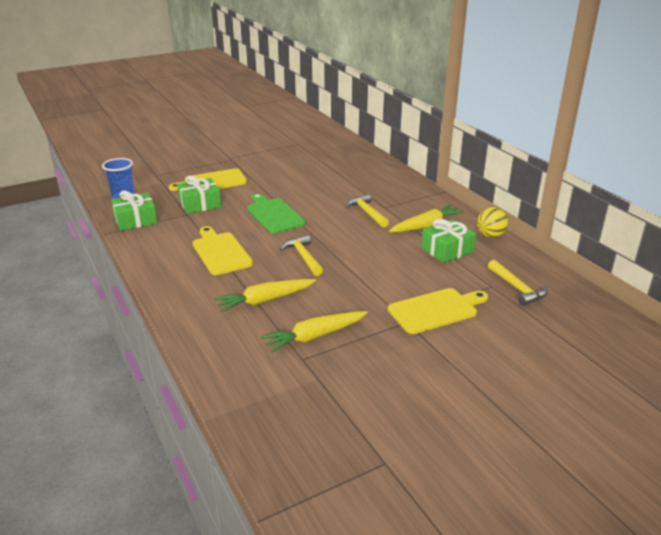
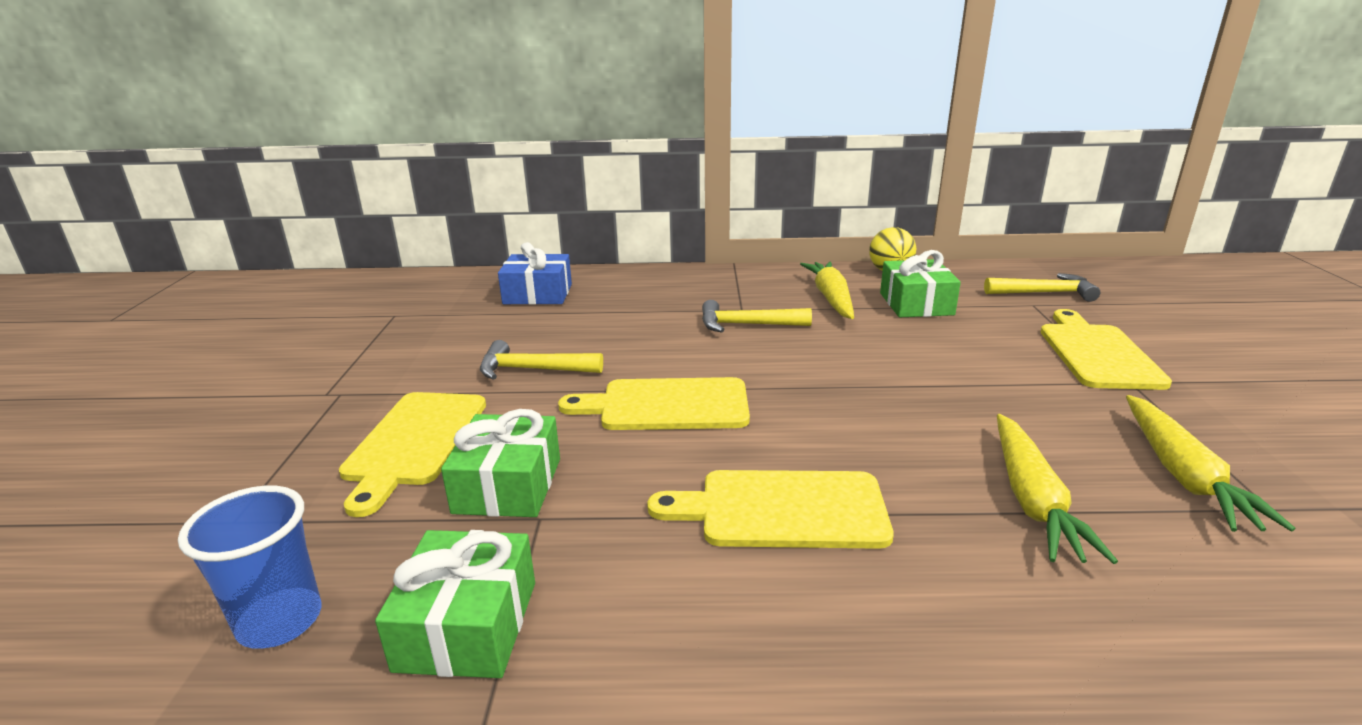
camera: 60 degrees left, 5 degrees down
green cutting board [247,193,306,234] -> yellow cutting board [558,377,750,430]
yellow hammer [280,234,323,276] -> yellow hammer moved to [480,340,603,380]
none -> blue gift [498,242,572,305]

